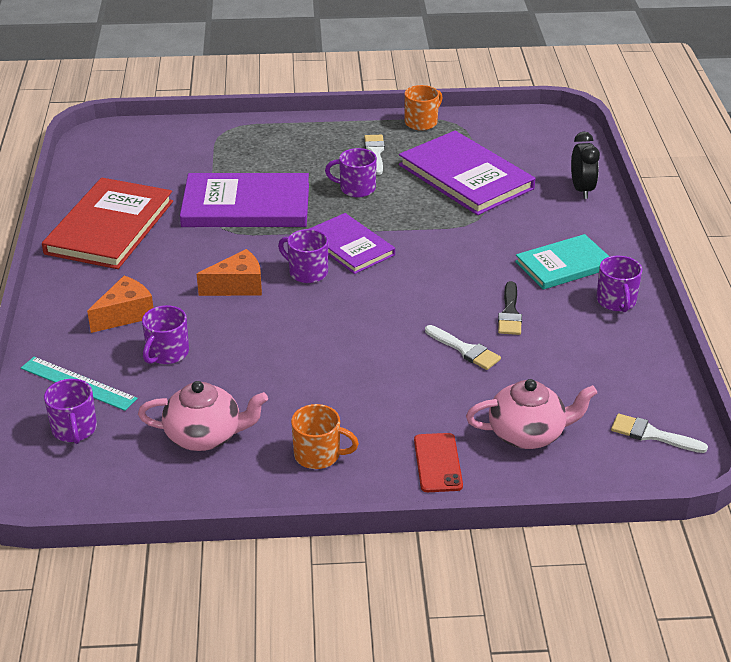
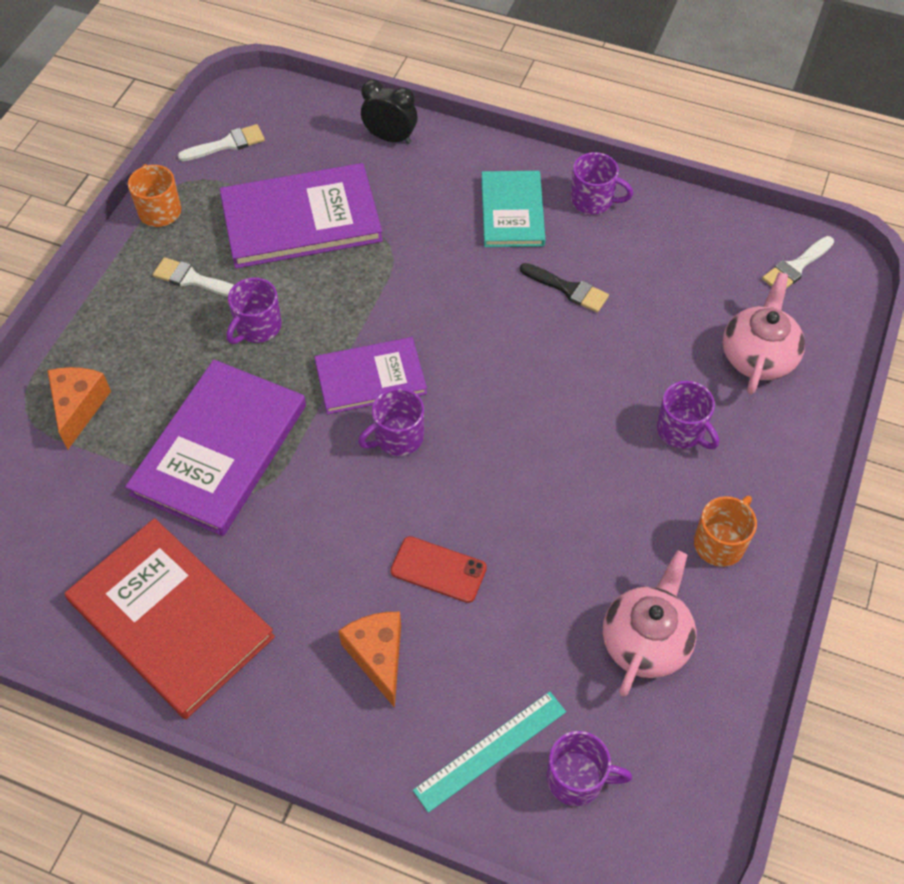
camera: 65 degrees left, 20 degrees up
purple mug [142,305,189,364] -> purple mug moved to [657,381,719,449]
orange cheese [197,249,262,296] -> orange cheese moved to [47,367,111,449]
red phone [414,433,463,492] -> red phone moved to [390,536,487,603]
white brush [425,325,501,370] -> white brush moved to [178,124,265,161]

